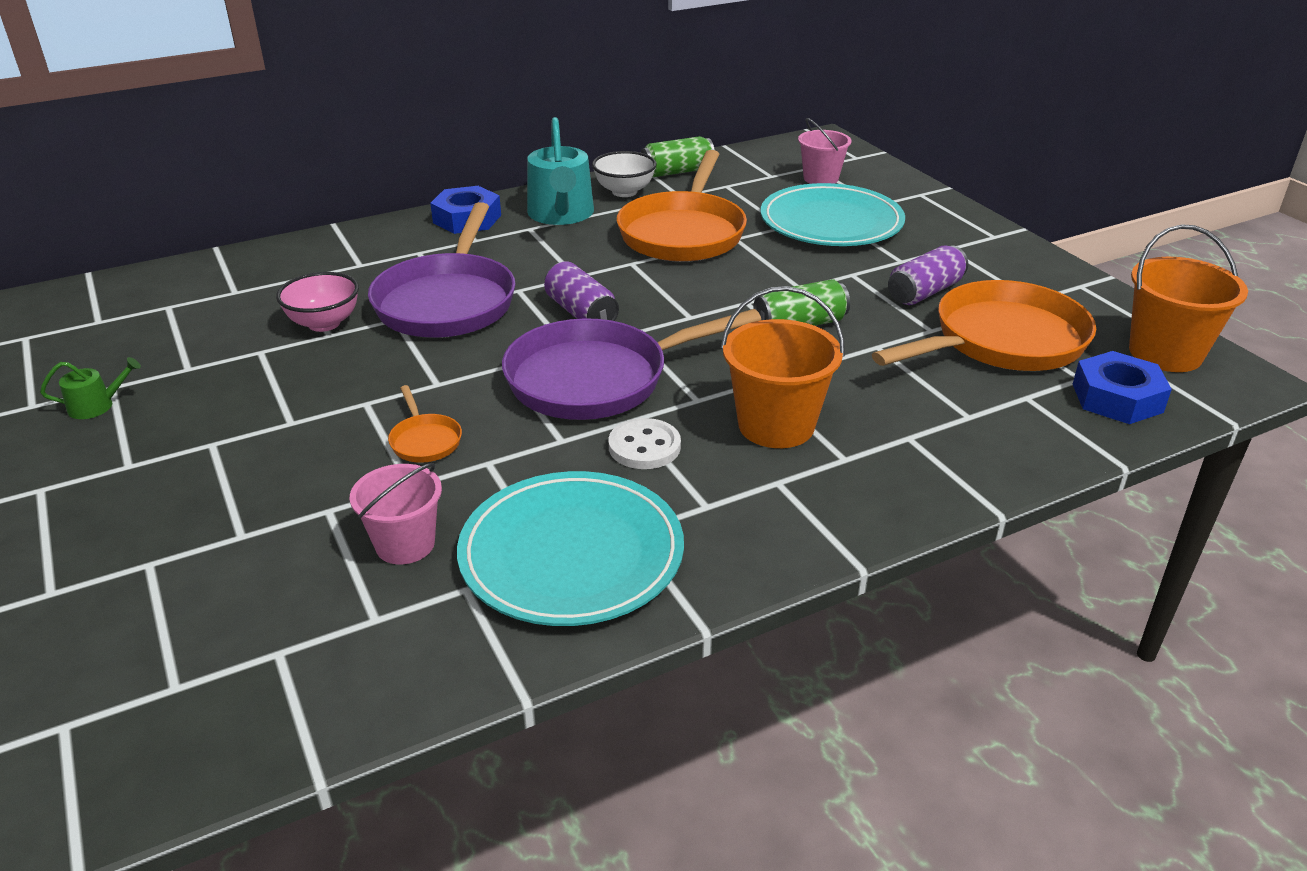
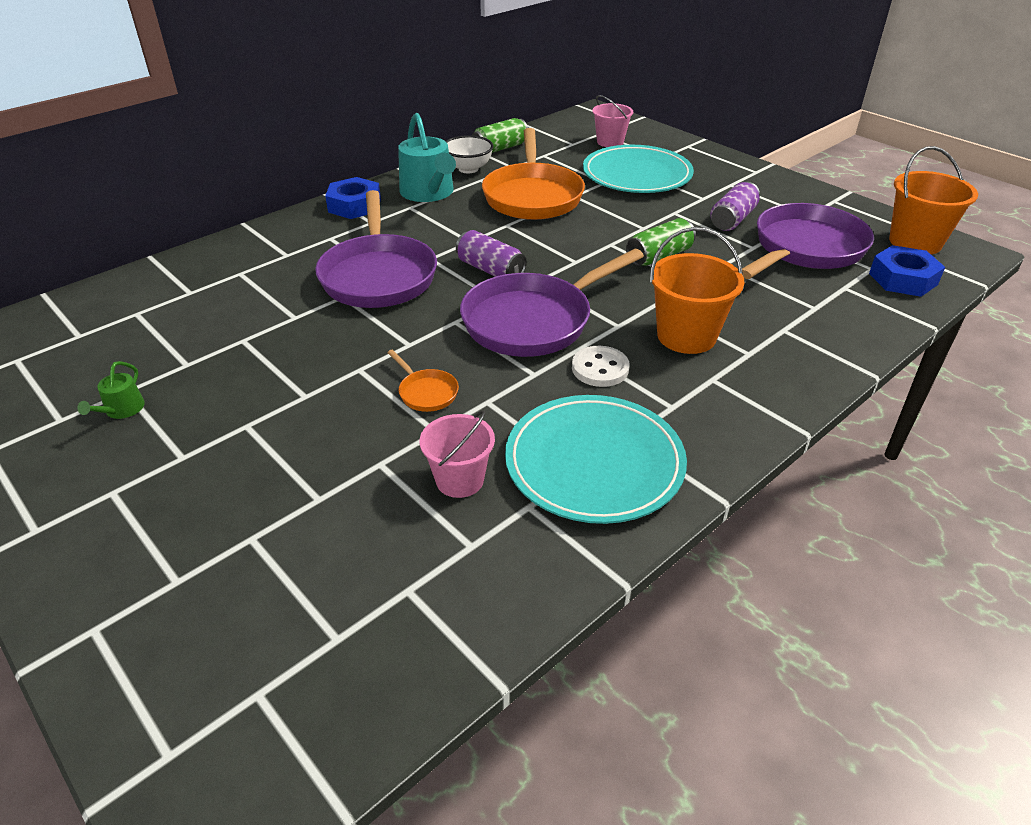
camera: 15 degrees left, 5 degrees up
green watering can [40,357,141,419] -> green watering can turned 135 degrees clockwise [77,361,145,419]
pink bowl [276,272,359,332] -> none
orange pan [872,280,1096,371] -> purple pan [742,203,874,279]

